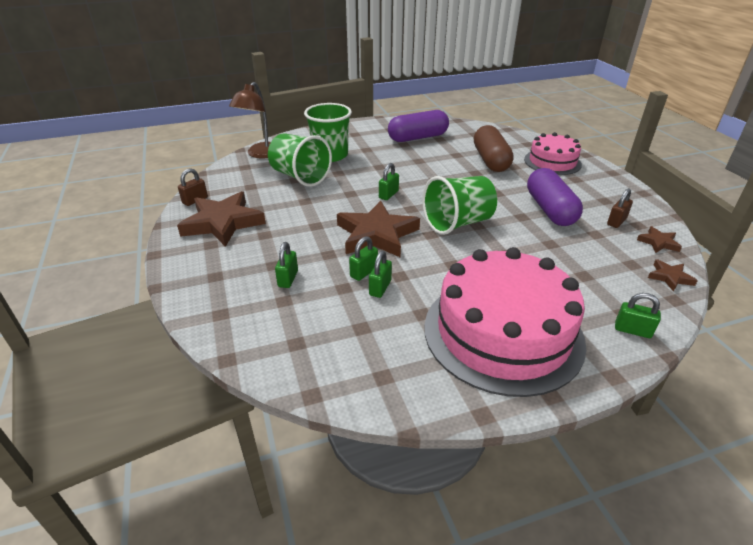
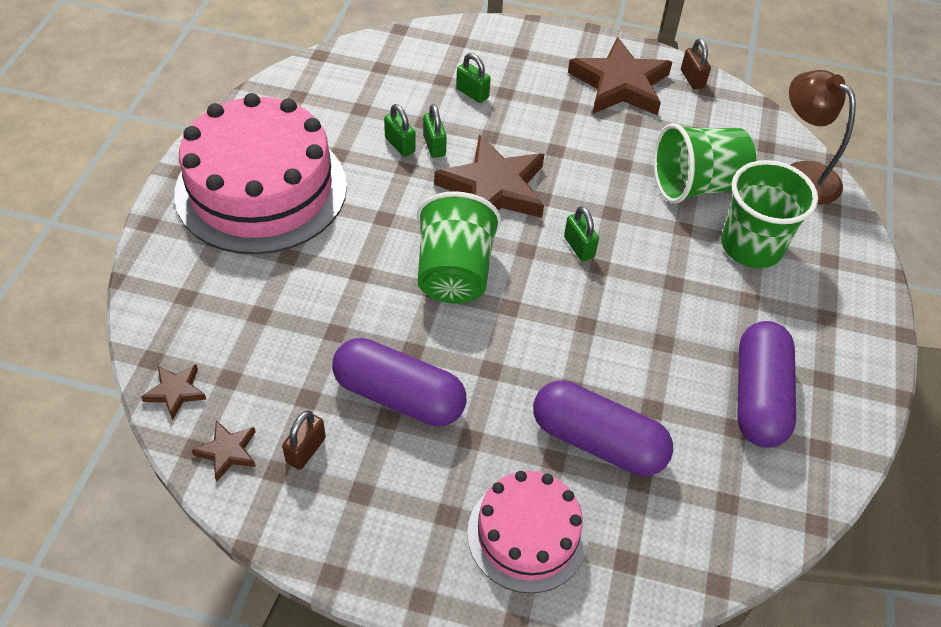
camera: 120 degrees right, 15 degrees up
brown capsule [474,125,514,172] -> purple capsule [533,380,673,476]
brown padlock [607,188,633,228] -> brown padlock turned 45 degrees clockwise [282,411,326,470]
green padlock [615,293,661,338] -> none

